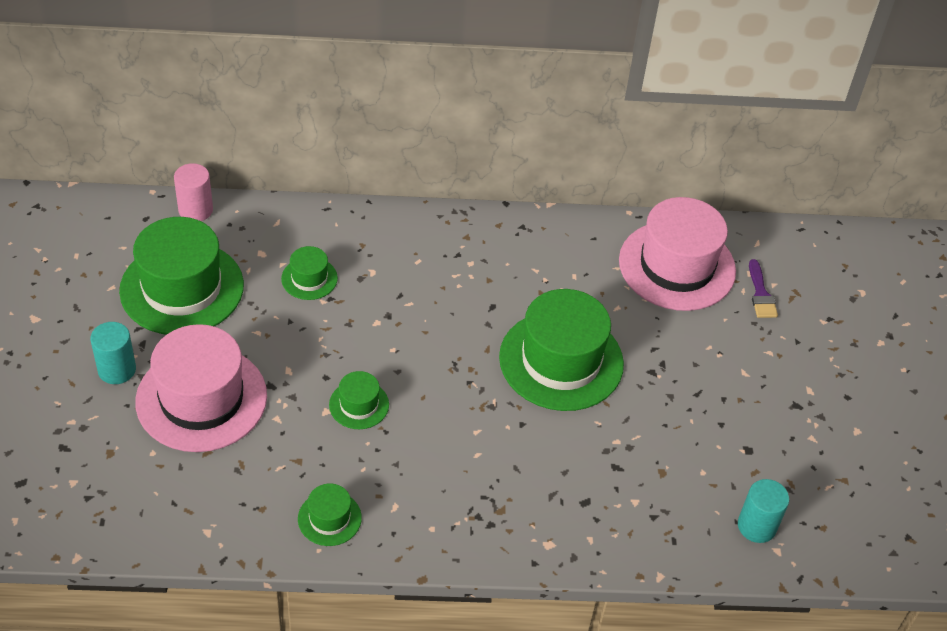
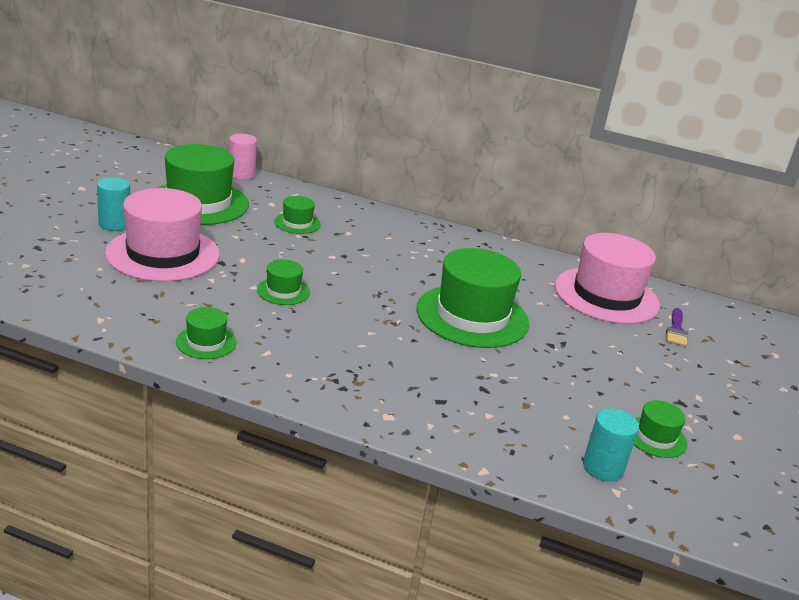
camera: 20 degrees right, 20 degrees down
none -> green hat [634,400,687,458]

